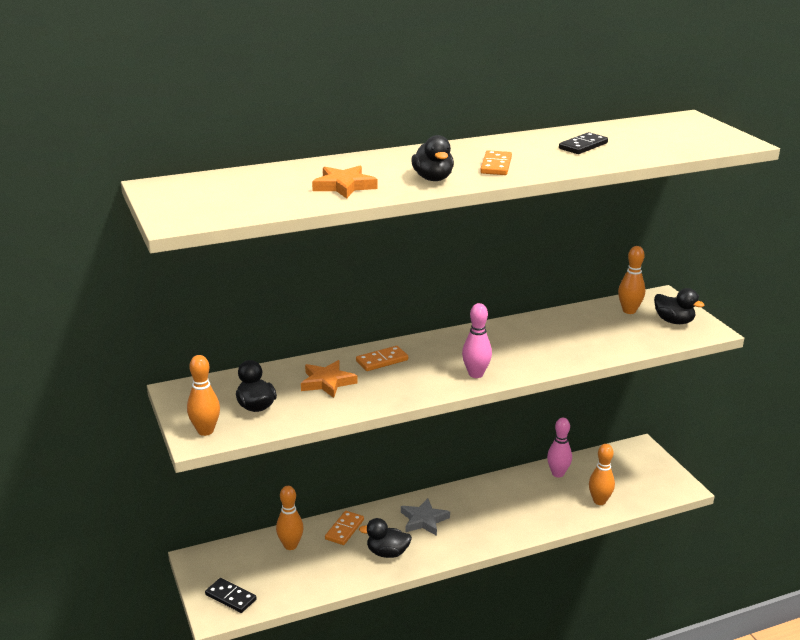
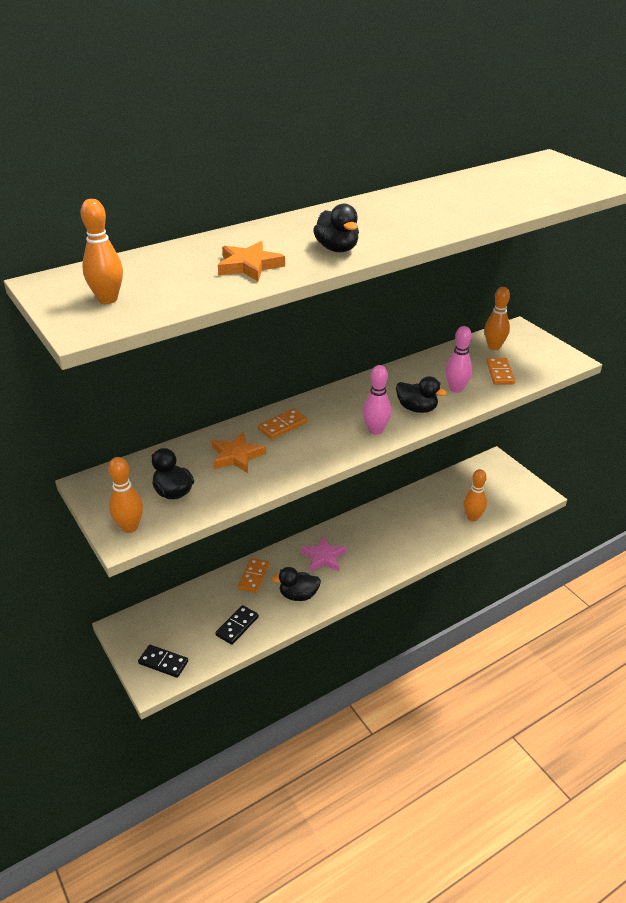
camera: 10 degrees left, 10 degrees up
orange bowling pin [276,486,304,550] -> orange bowling pin moved to [81,199,123,304]
grey star [401,498,450,536] -> pink star [301,535,347,572]
orange domino [480,150,512,175] -> orange domino moved to [486,358,515,384]
pink bowling pin [547,418,572,477] -> pink bowling pin moved to [445,326,473,393]
black domino [559,132,608,154] -> black domino moved to [215,605,259,645]
black duck [654,288,704,324] -> black duck moved to [396,376,447,413]

